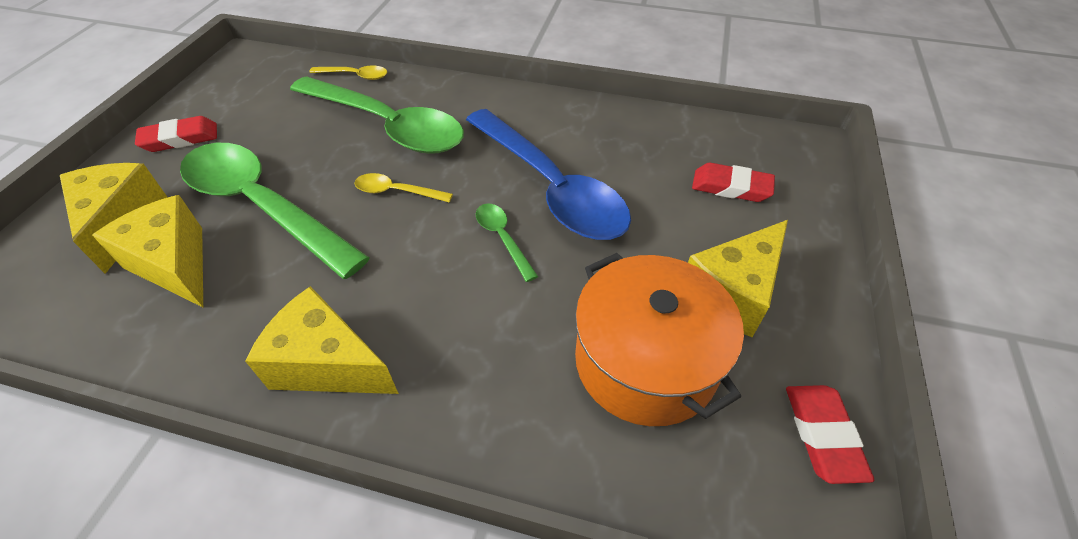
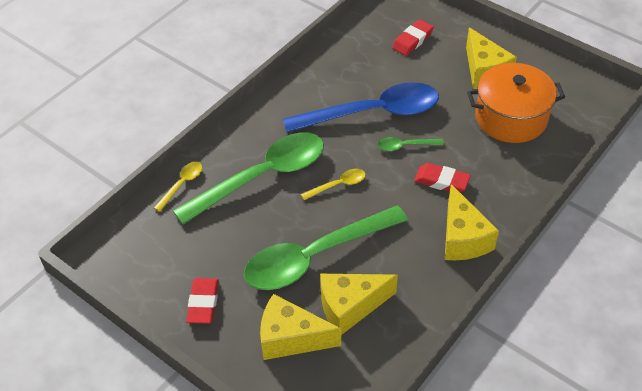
camera: 65 degrees left, 0 degrees up
yellow cheese [245,286,399,394] -> yellow cheese turned 60 degrees counterclockwise [445,184,499,260]
yellow spoon [354,173,453,203] -> yellow spoon turned 150 degrees counterclockwise [301,169,366,200]
red eraser [786,385,875,484] -> red eraser moved to [414,163,471,192]

